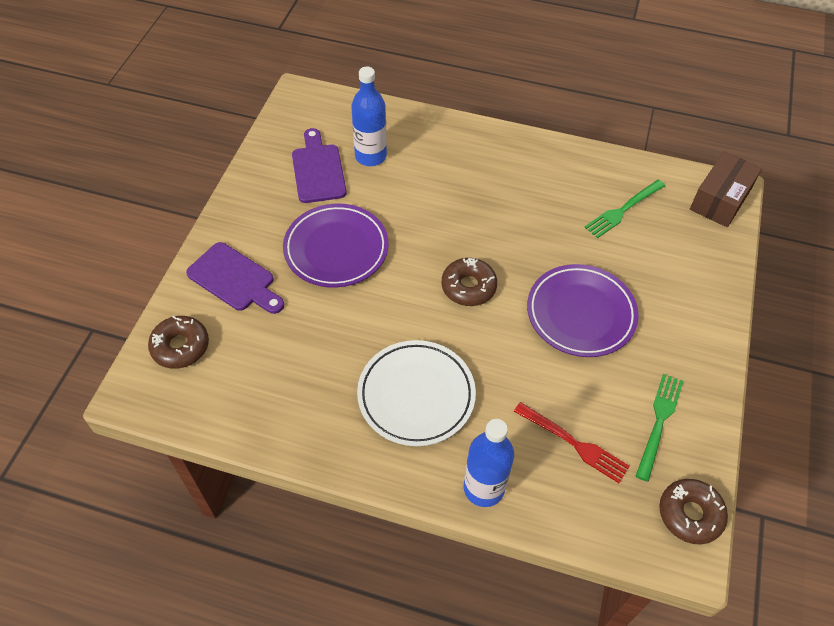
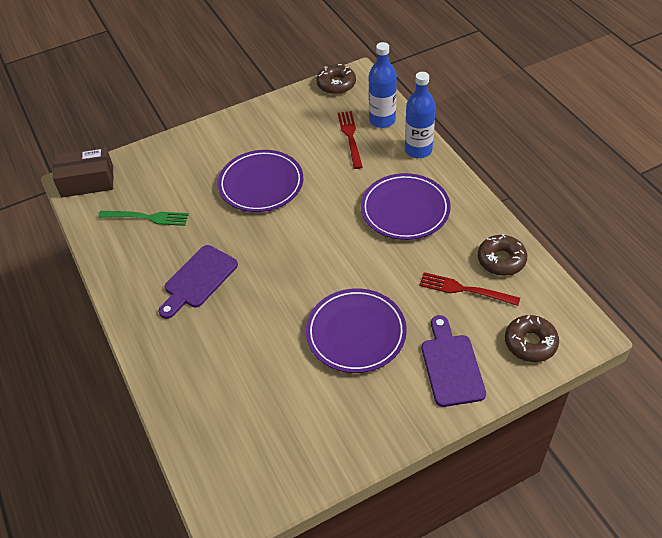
camera: 130 degrees left, 5 degrees down
purple cutting board [292,128,347,203] -> purple cutting board moved to [158,245,238,319]
blue bottle [351,67,387,166] -> blue bottle moved to [368,42,397,128]
white plate [357,340,476,446] -> purple plate [361,173,451,240]
brown donut [442,258,497,306] -> brown donut moved to [478,234,527,276]
green fork [636,374,683,482] -> none
none -> red fork [419,272,520,306]

